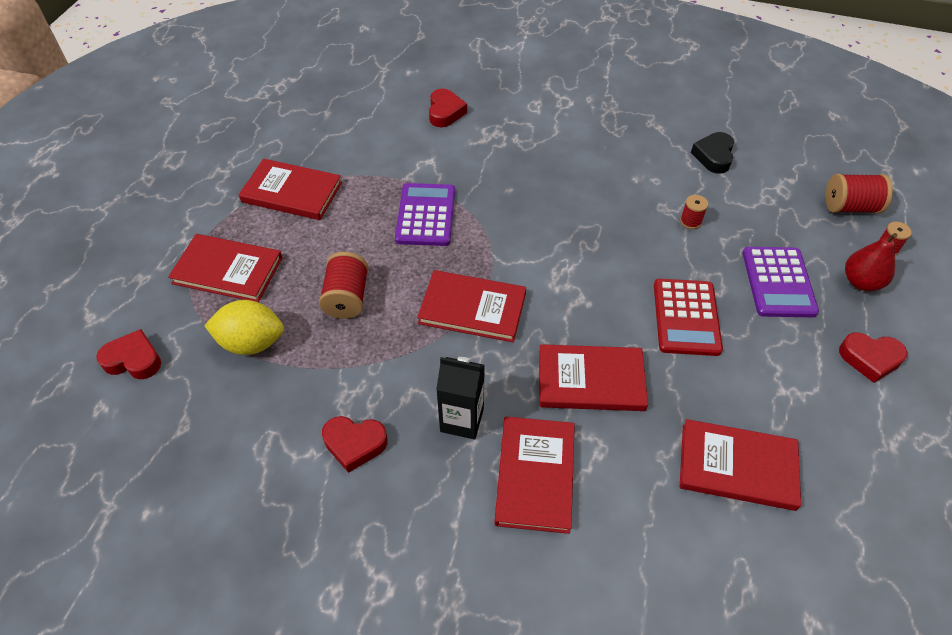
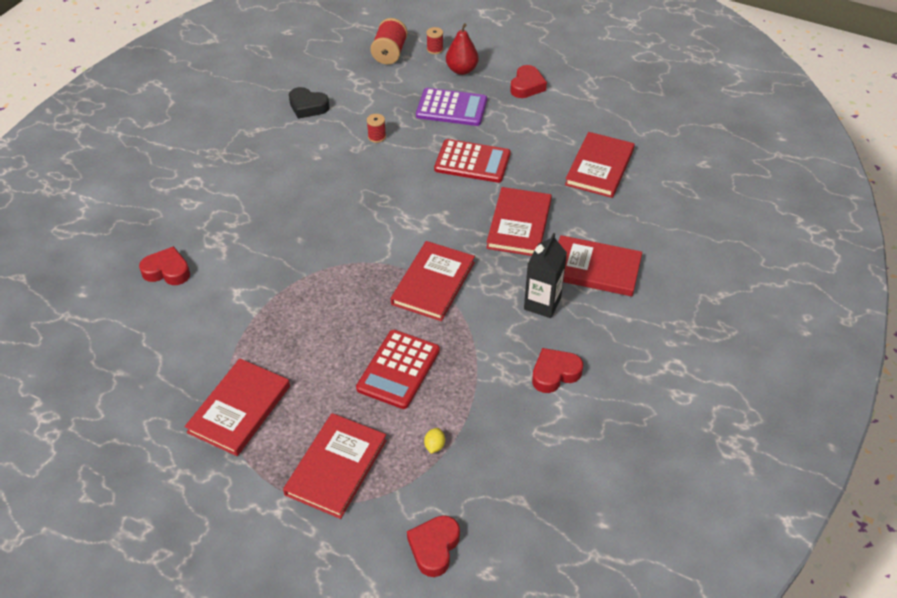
camera: 80 degrees left, 5 degrees down
yellow lemon [205,300,284,355] -> yellow lemon [424,428,445,454], size x0.40
red spool [319,252,369,319] -> red calculator [356,330,440,409]
red heart [322,416,388,473] -> red heart turned 135 degrees counterclockwise [532,348,583,393]
purple calculator [395,183,455,246] -> none

